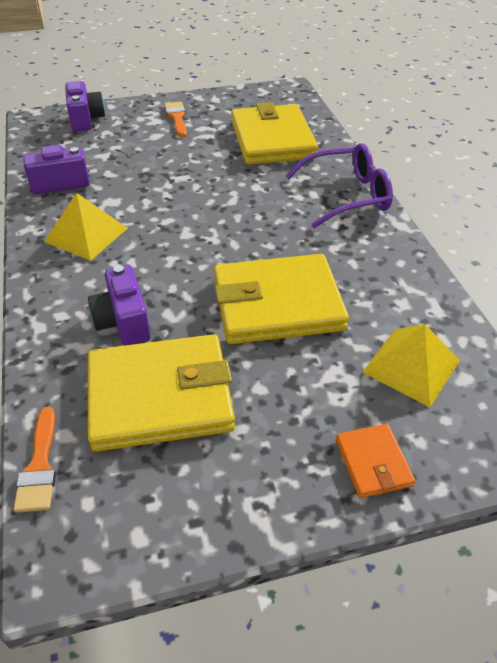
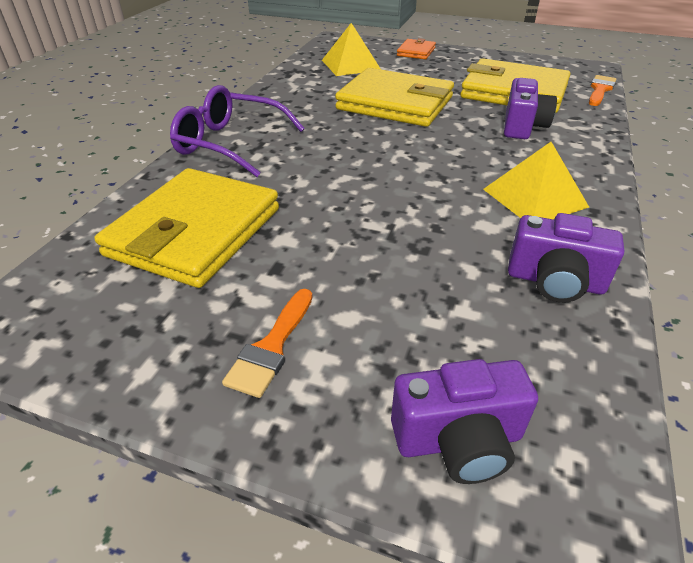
camera: 145 degrees left, 5 degrees down
purple camera [65,81,105,132] -> purple camera turned 120 degrees counterclockwise [391,359,538,484]

